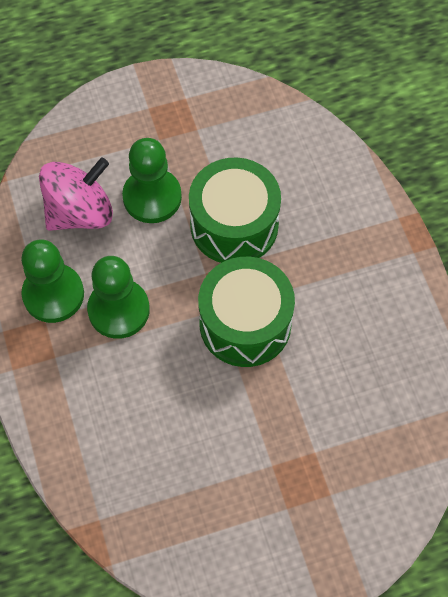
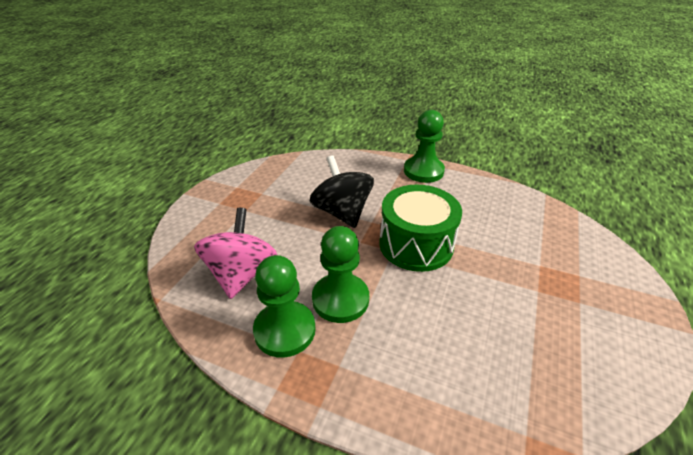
camera: 50 degrees left, 25 degrees down
green pawn [122,138,182,223] -> green pawn moved to [404,110,445,183]
green drum [189,158,281,263] -> black spinning top [310,155,374,228]

